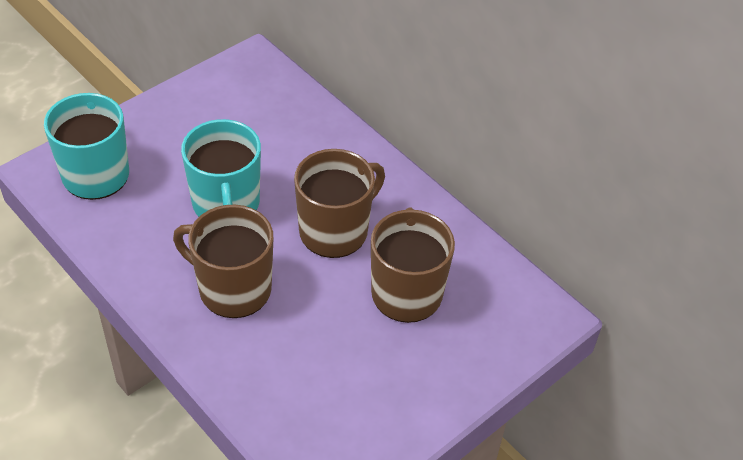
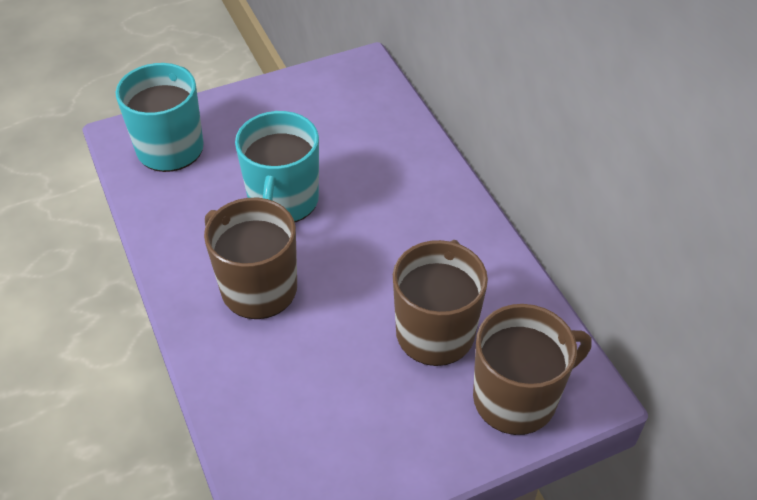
camera: 20 degrees right, 0 degrees up
brown mug [294,149,385,258] -> brown mug moved to [473,304,591,435]

